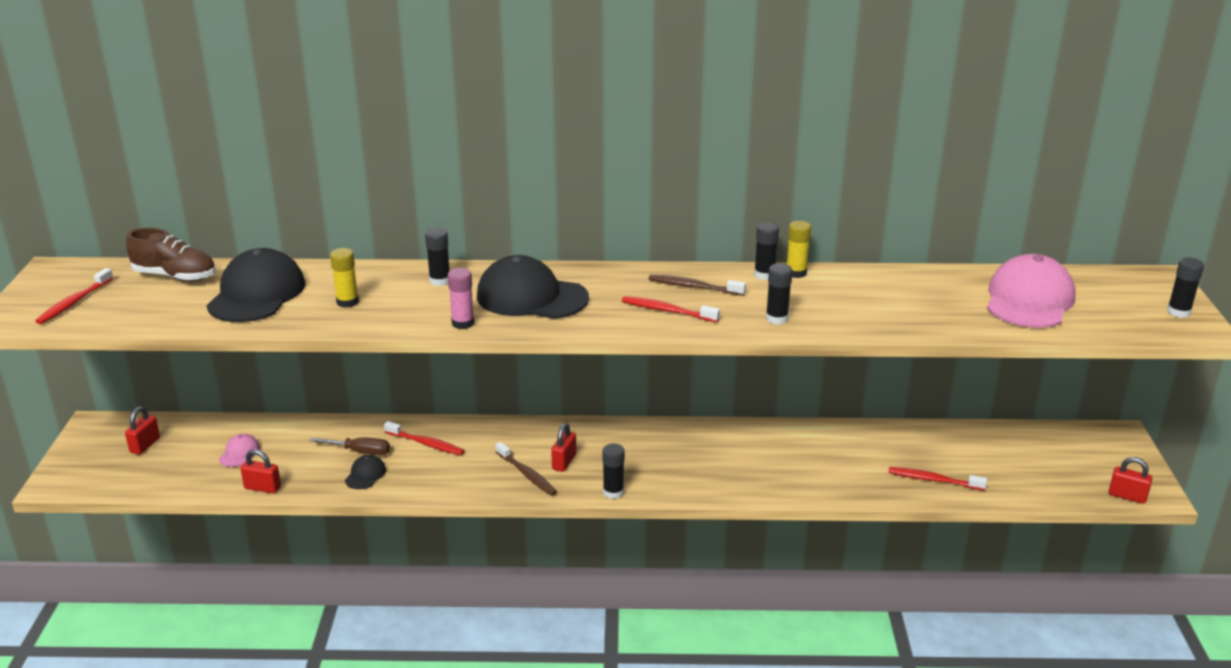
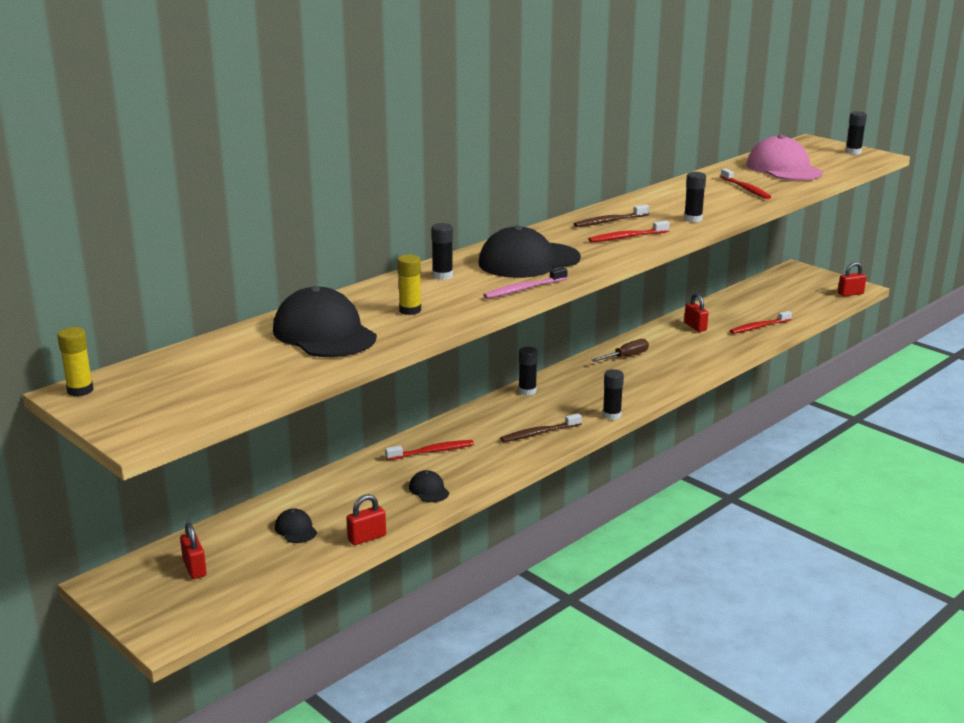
camera: 45 degrees left, 5 degrees down
red toothbrush [35,268,113,324] -> red toothbrush moved to [721,169,771,199]
brown shoe [126,228,216,281] -> none
pink cap [219,434,260,467] -> black cap [275,508,317,543]
brown screwdriver [310,437,390,455] -> brown screwdriver moved to [592,339,649,362]
pink glue stick [448,268,475,329] -> pink toothbrush [483,267,567,299]
brown toothbrush [495,442,557,496] -> brown toothbrush turned 150 degrees clockwise [501,413,582,442]
red padlock [551,423,576,472] -> red padlock moved to [684,293,709,332]
black glue stick [754,222,779,280] -> black glue stick moved to [519,347,538,396]
yellow glue stick [787,221,811,278] -> yellow glue stick moved to [57,327,93,396]

